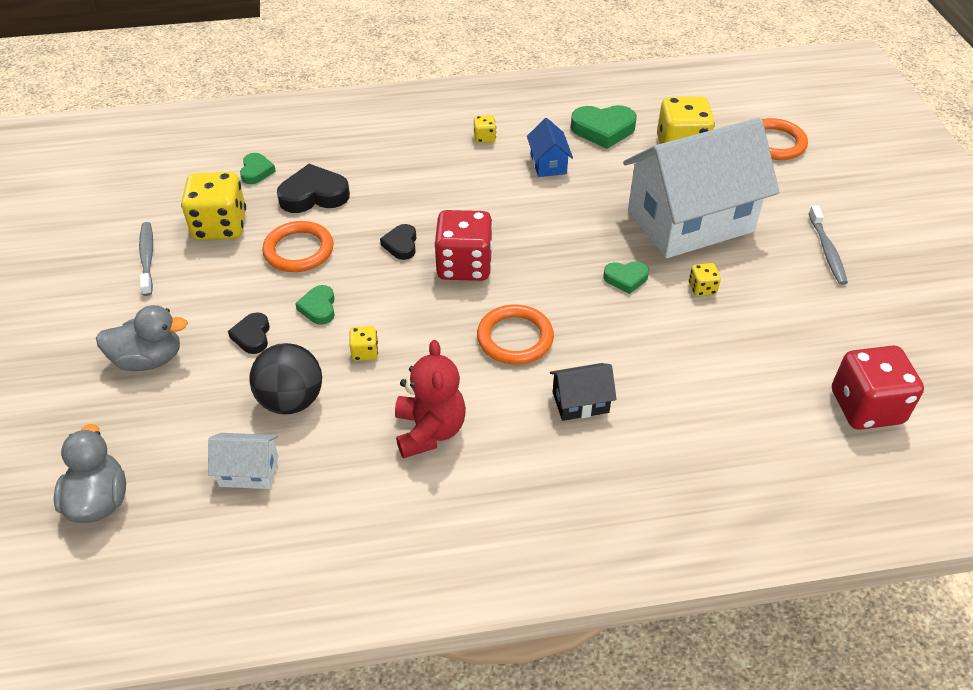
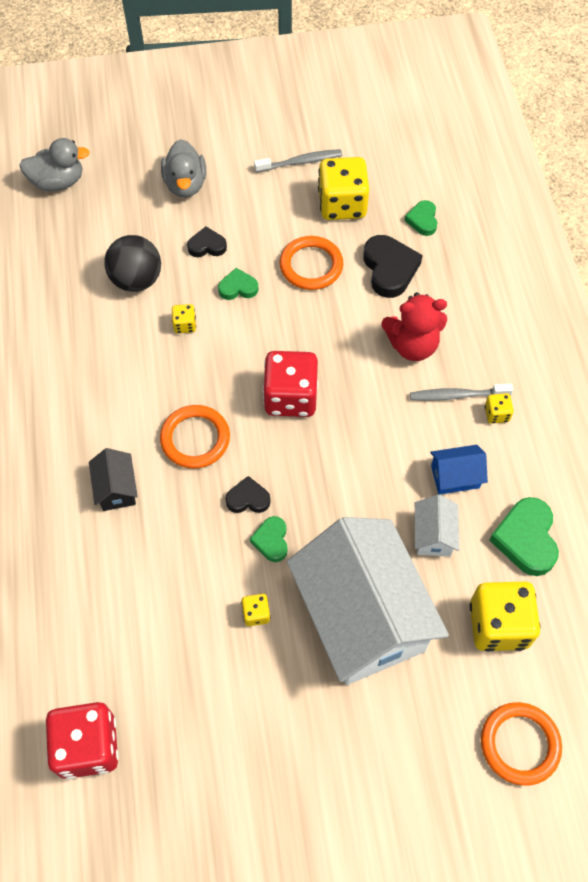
camera: 90 degrees right, 15 degrees up
white house [208,433,278,489] -> white house moved to [415,495,459,556]
green heart [240,153,276,184] -> green heart turned 90 degrees clockwise [405,200,438,236]
black heart [380,224,416,260] -> black heart moved to [225,476,271,513]
red teddy bear [395,340,466,458] -> red teddy bear moved to [381,292,447,361]
grey toothbrush [808,205,848,285] -> grey toothbrush moved to [410,384,513,401]

